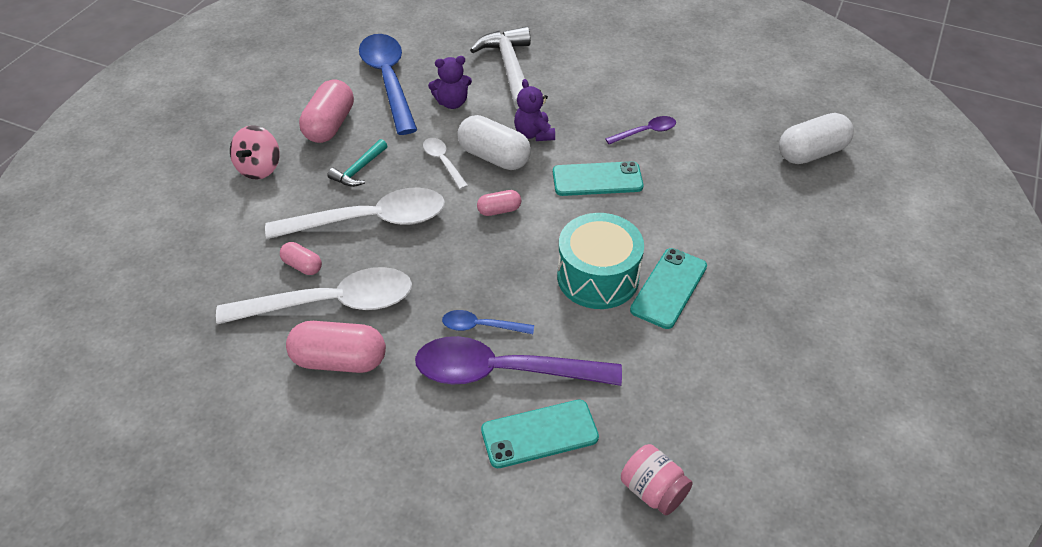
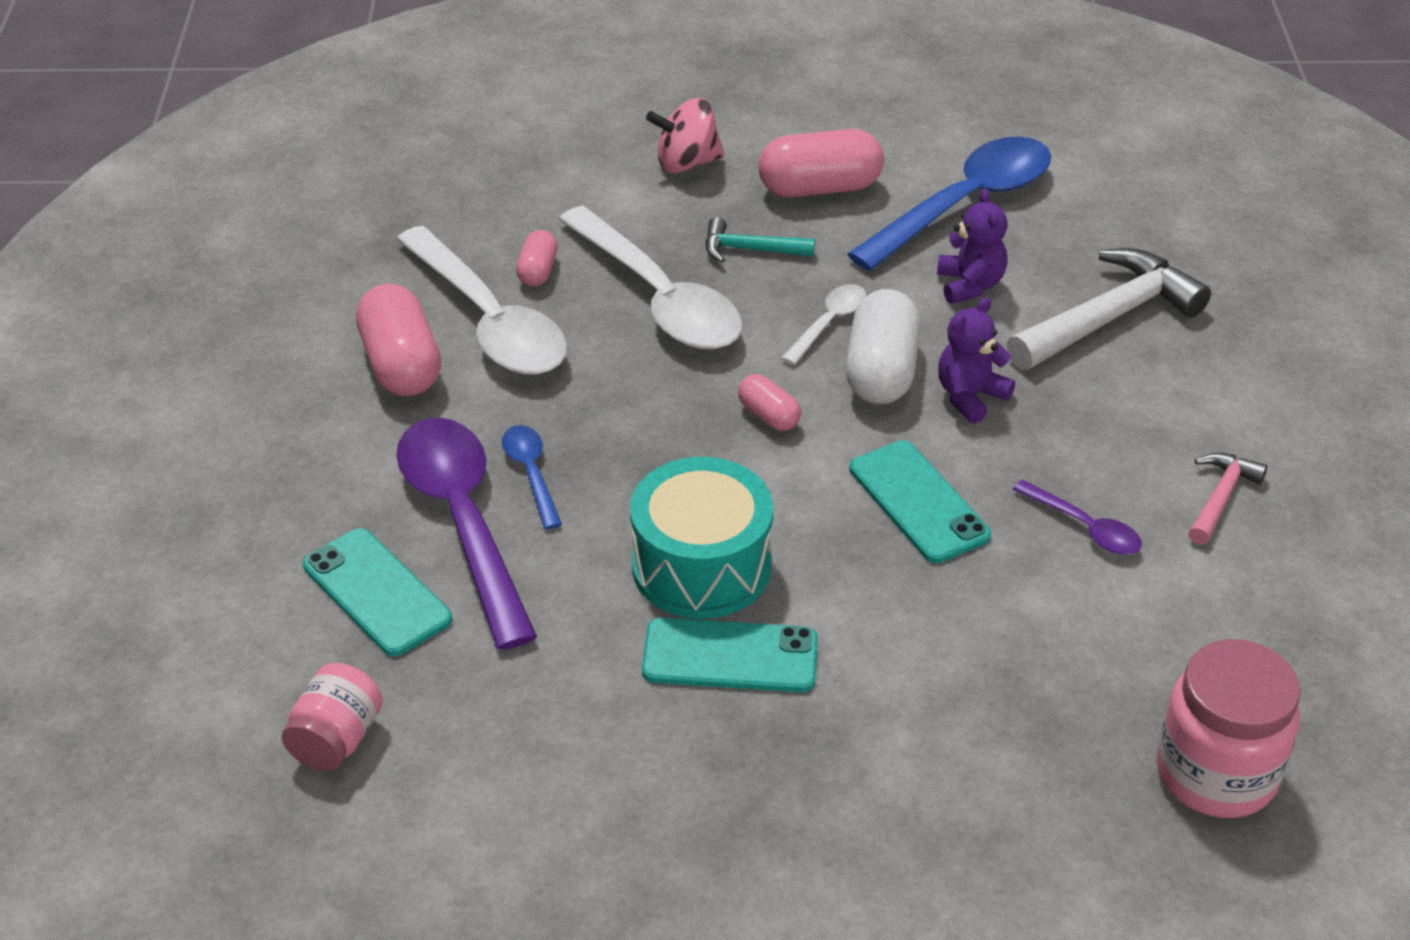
camera: 65 degrees right, 5 degrees down
purple teddy bear [428,56,472,109] -> purple teddy bear turned 150 degrees counterclockwise [937,189,1008,304]
white capsule [779,113,854,164] -> pink jar [1156,639,1300,818]
none -> pink hammer [1188,452,1268,545]

